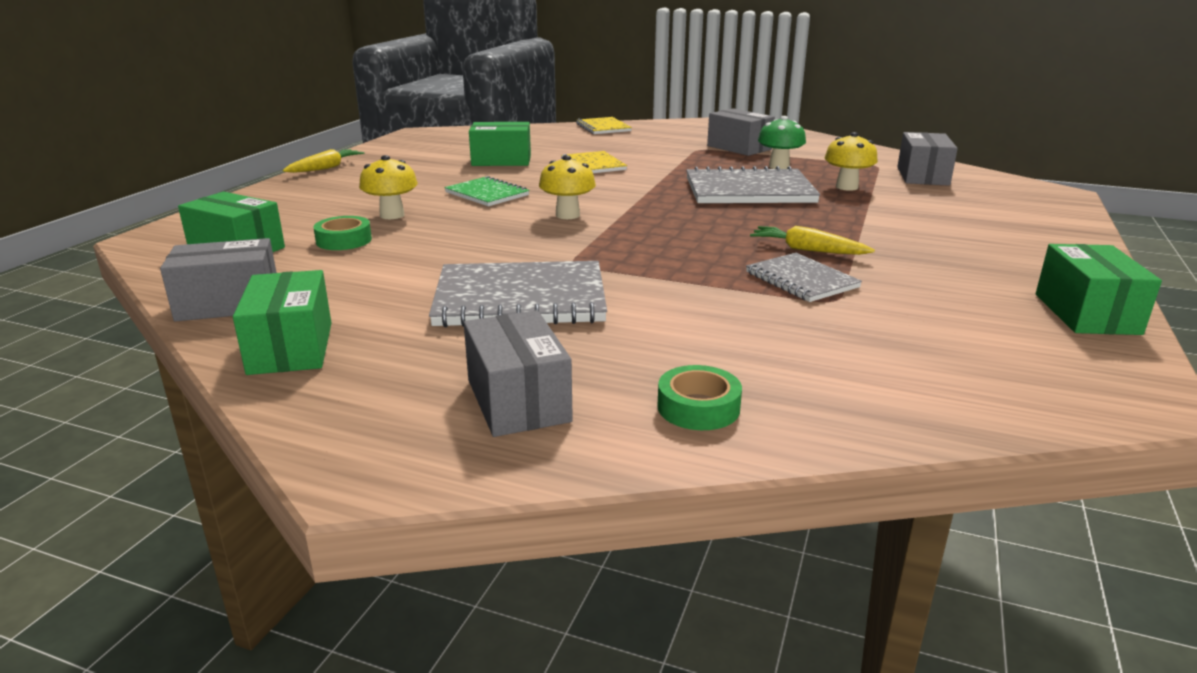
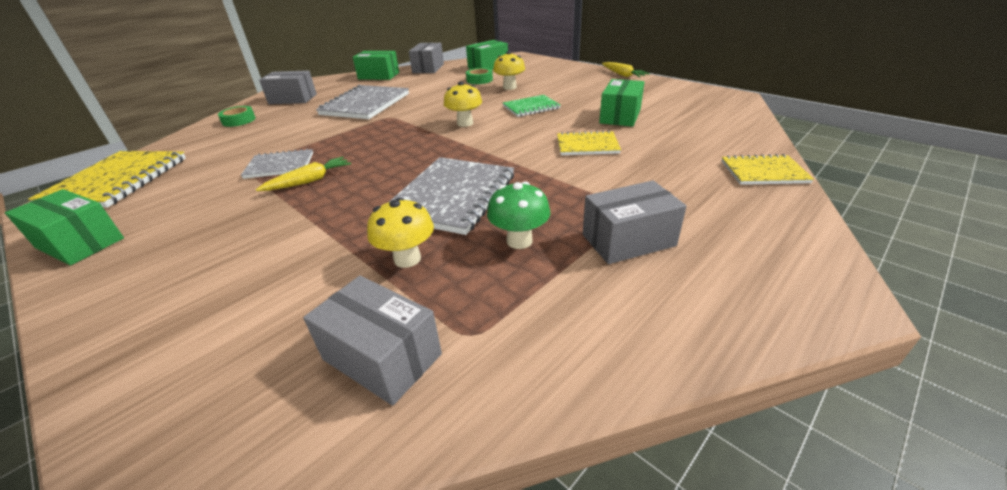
camera: 115 degrees right, 10 degrees up
none -> yellow notebook [28,151,186,207]

